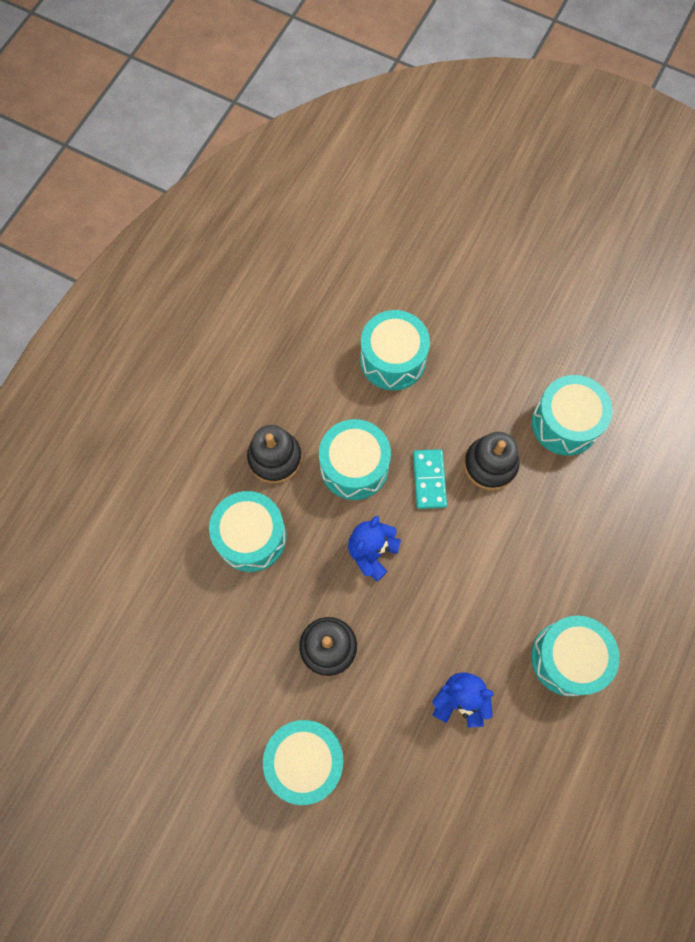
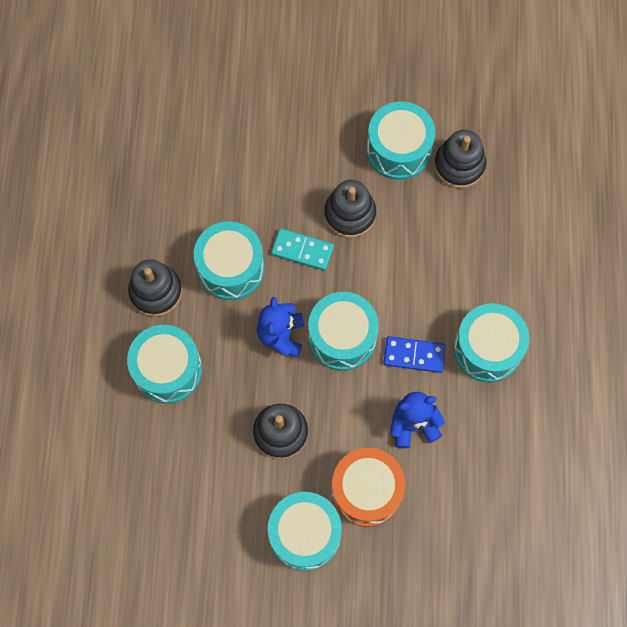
camera: 25 degrees left, 0 degrees up
turquoise drum [360,310,430,390] -> turquoise drum moved to [308,292,379,371]
turquoise domino [413,449,447,509] -> turquoise domino turned 45 degrees counterclockwise [271,228,334,271]
none -> orange drum [331,448,405,527]
none -> blue domino [383,336,446,373]
none -> black stacking toy [434,130,486,188]

